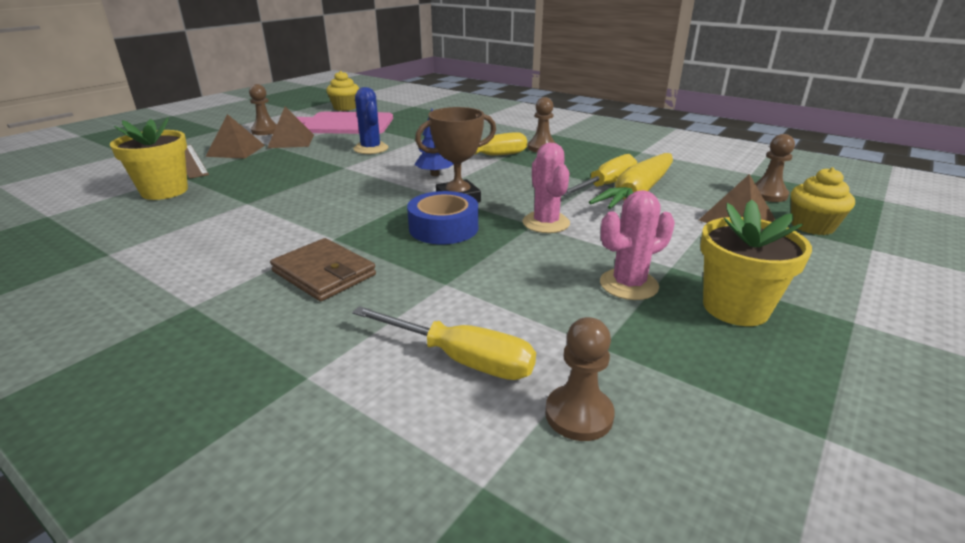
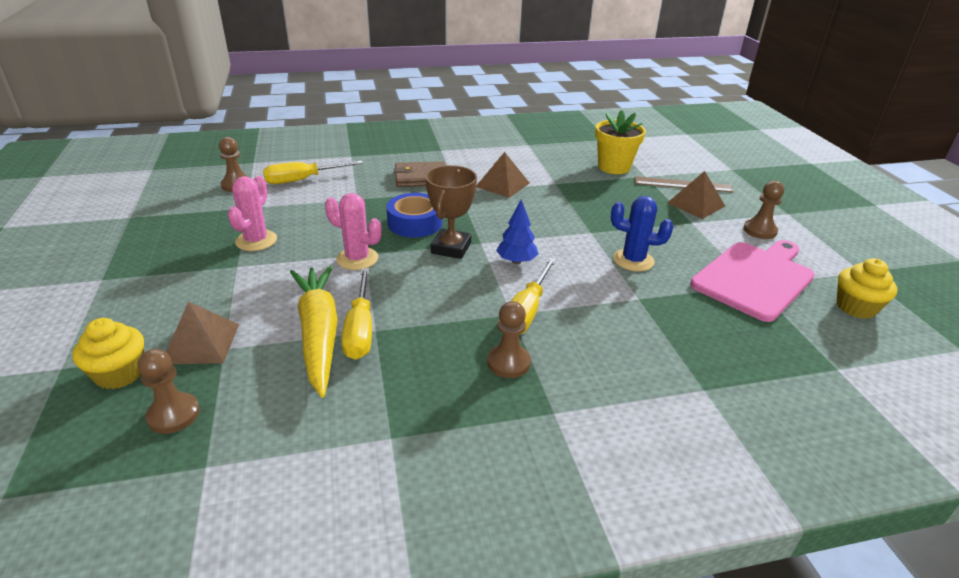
camera: 130 degrees right, 5 degrees up
brown pyramid [267,106,314,148] -> brown pyramid moved to [476,152,530,198]
yellow flower pot [700,200,812,326] -> none

